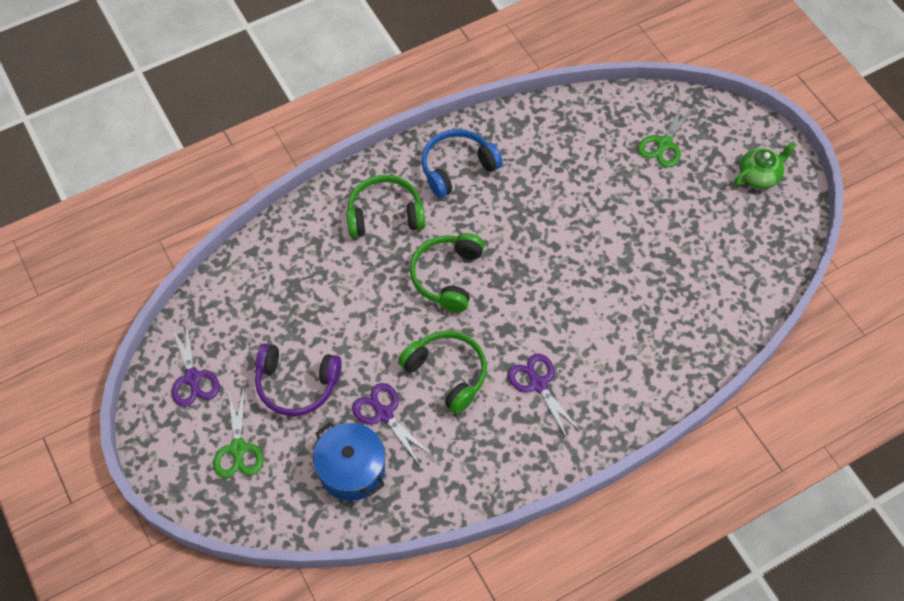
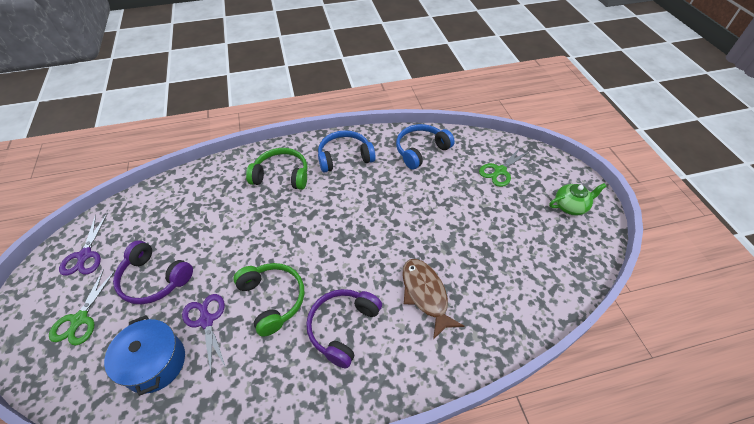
camera: 15 degrees right, 10 degrees down
green headphones [410,233,485,312] -> none
purple scissors [508,354,582,440] -> purple headphones [306,289,382,368]
none -> blue headphones [396,124,455,169]
none -> brown fish [402,259,464,340]

